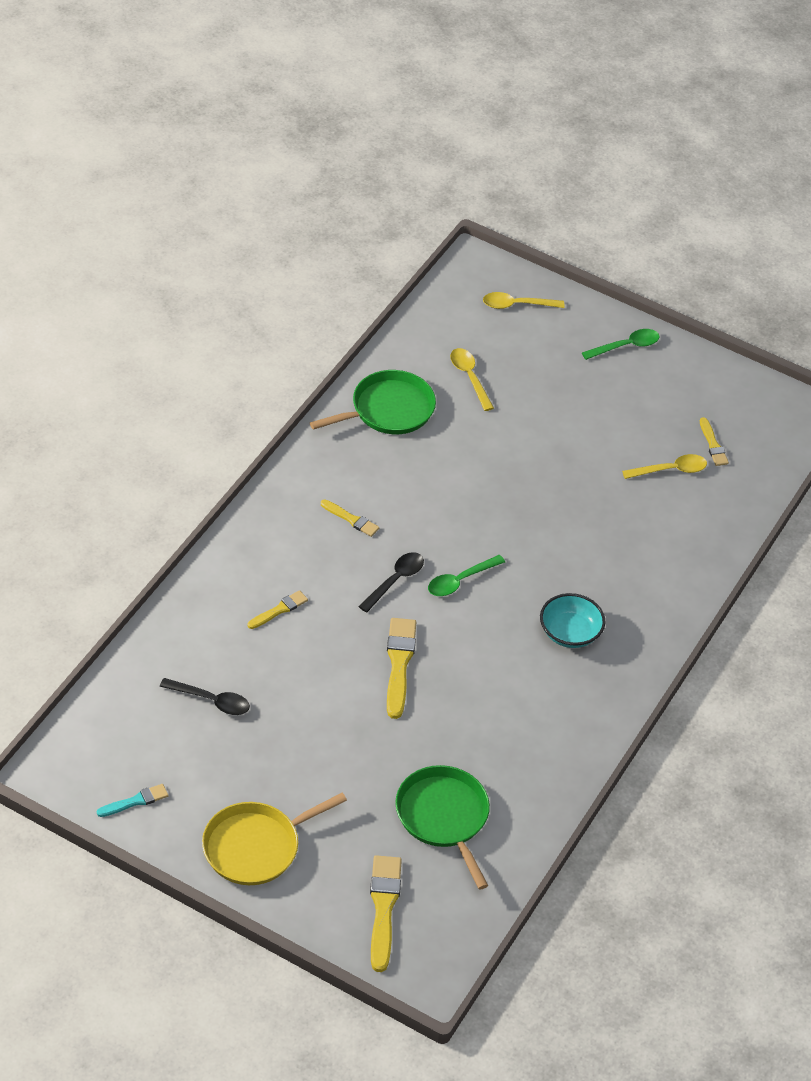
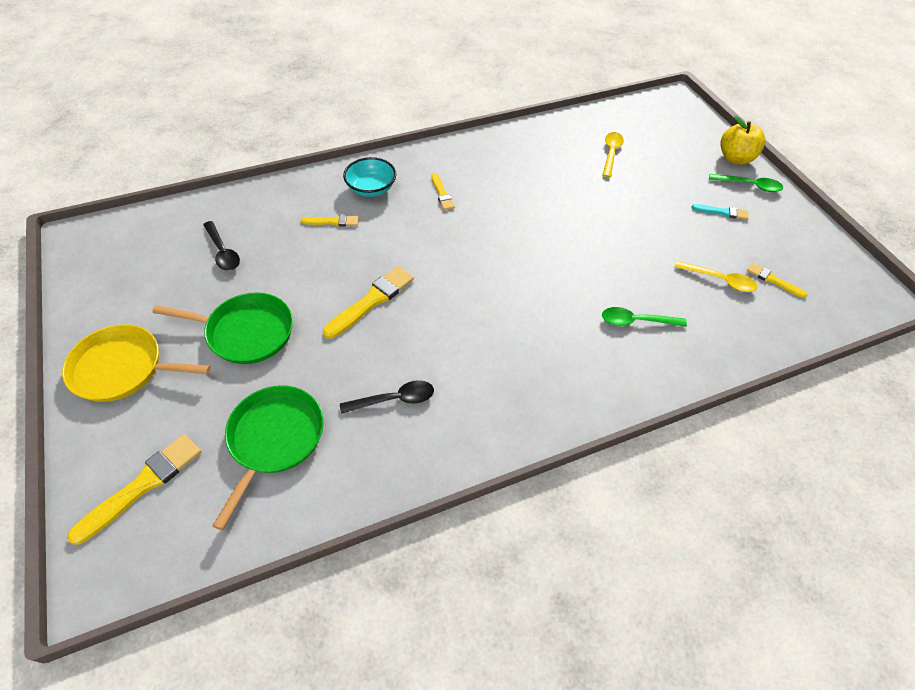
camera: 40 degrees right, 5 degrees up
turquoise brush [97,784,168,817] -> turquoise brush moved to [691,204,748,220]
green pan [310,370,436,434] -> green pan moved to [153,292,293,364]
black spoon [358,552,424,613] -> black spoon moved to [340,380,434,414]
green spoon [428,555,505,596] -> green spoon moved to [602,307,687,327]
yellow spoon [483,292,564,309] -> none
turquoise bowl [540,593,605,648] -> turquoise bowl moved to [343,157,397,197]
yellow brush [700,417,729,466] -> yellow brush turned 105 degrees clockwise [747,263,808,298]
none -> yellow apple [720,116,765,165]

